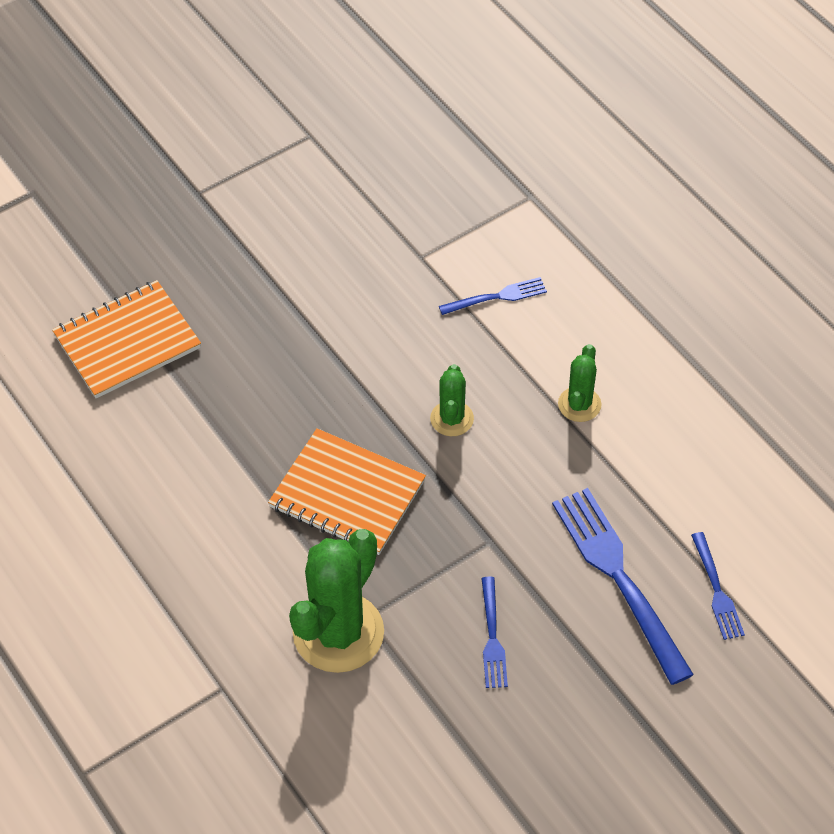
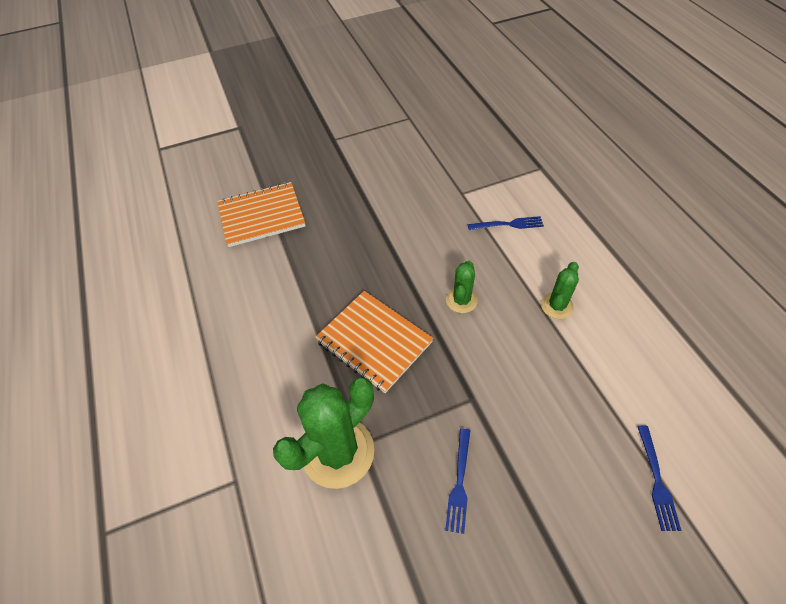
camera: 15 degrees right, 0 degrees up
blue fork [552,488,694,685] -> none

